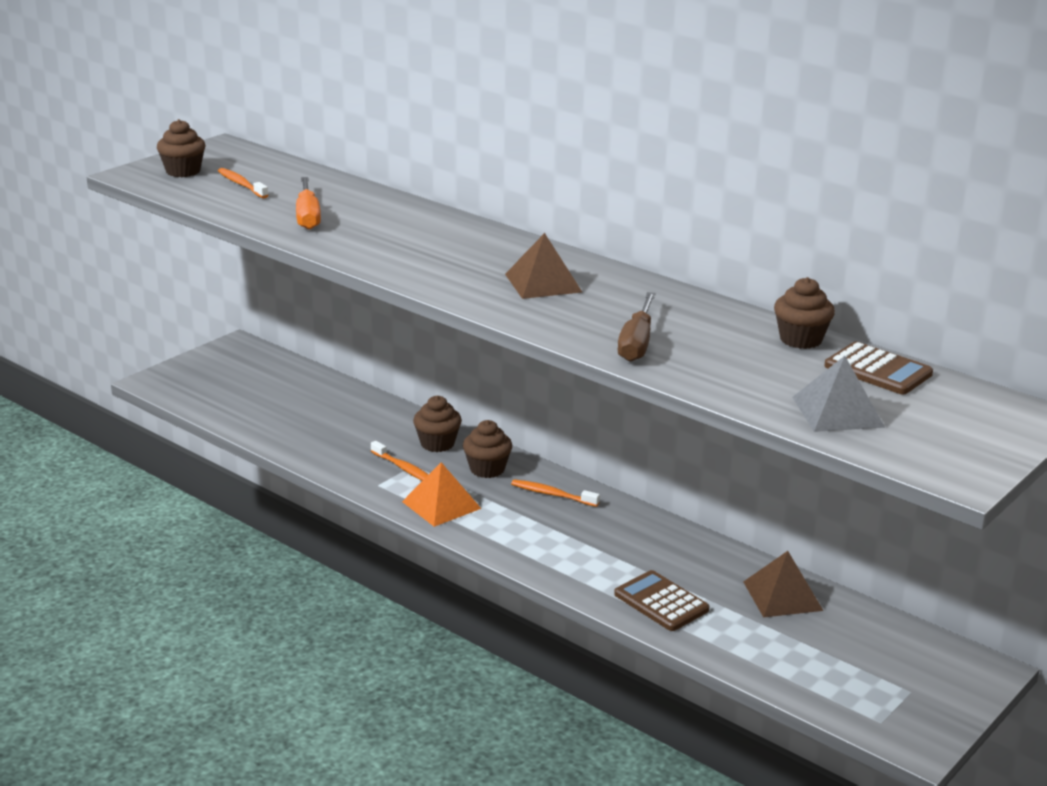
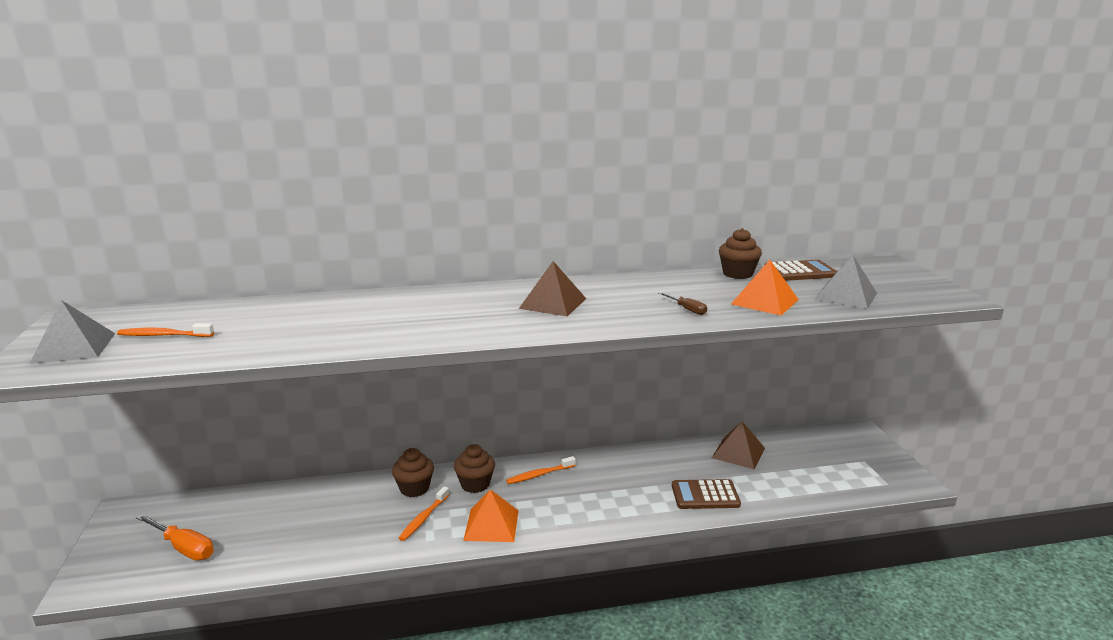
camera: 50 degrees left, 5 degrees down
brown cupcake [157,119,206,177] -> grey pyramid [30,300,115,364]
orange screwdriver [296,177,321,230] -> orange screwdriver moved to [136,514,214,560]
orange toothbrush [371,441,429,481] -> orange toothbrush turned 120 degrees clockwise [399,486,449,541]
brown screwdriver [618,292,656,362] -> brown screwdriver [659,292,707,315], size x0.55
none -> orange pyramid [731,260,799,315]

